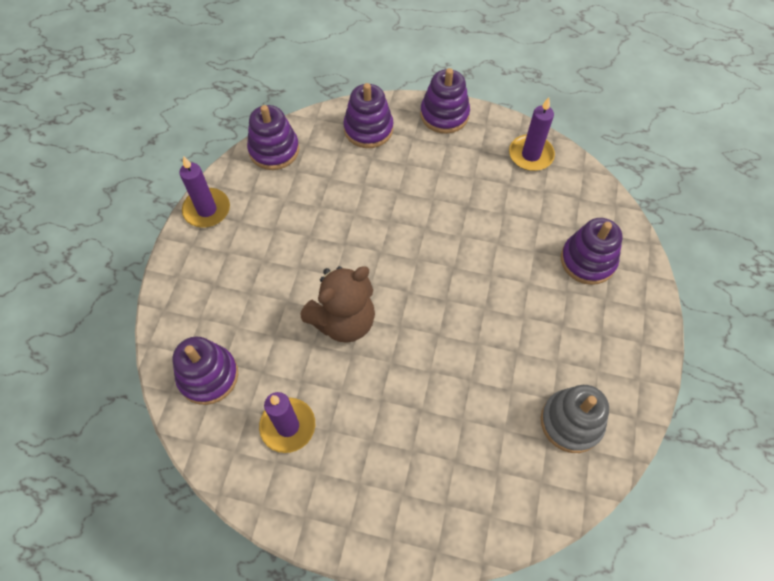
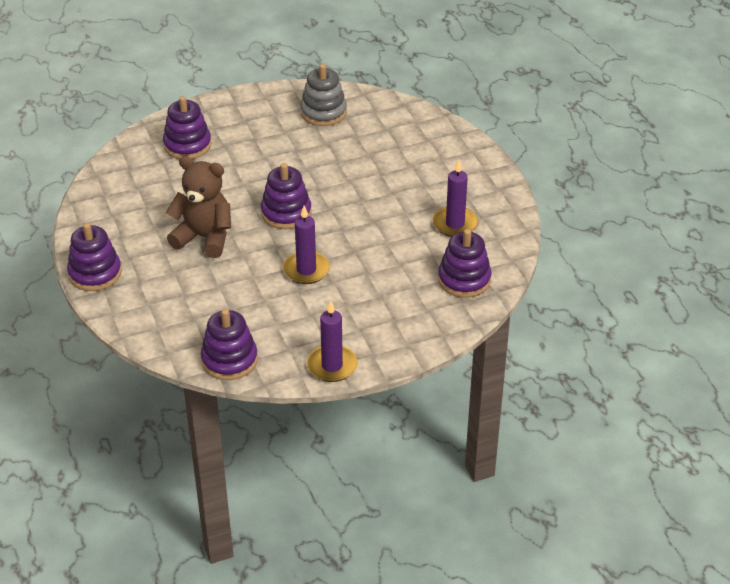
camera: 125 degrees left, 20 degrees down
brown teddy bear [300,266,375,343] -> brown teddy bear moved to [166,156,231,258]
purple stacking toy [343,83,394,148] -> purple stacking toy moved to [261,163,312,229]
purple candle [509,97,555,171] -> purple candle moved to [283,206,330,284]

